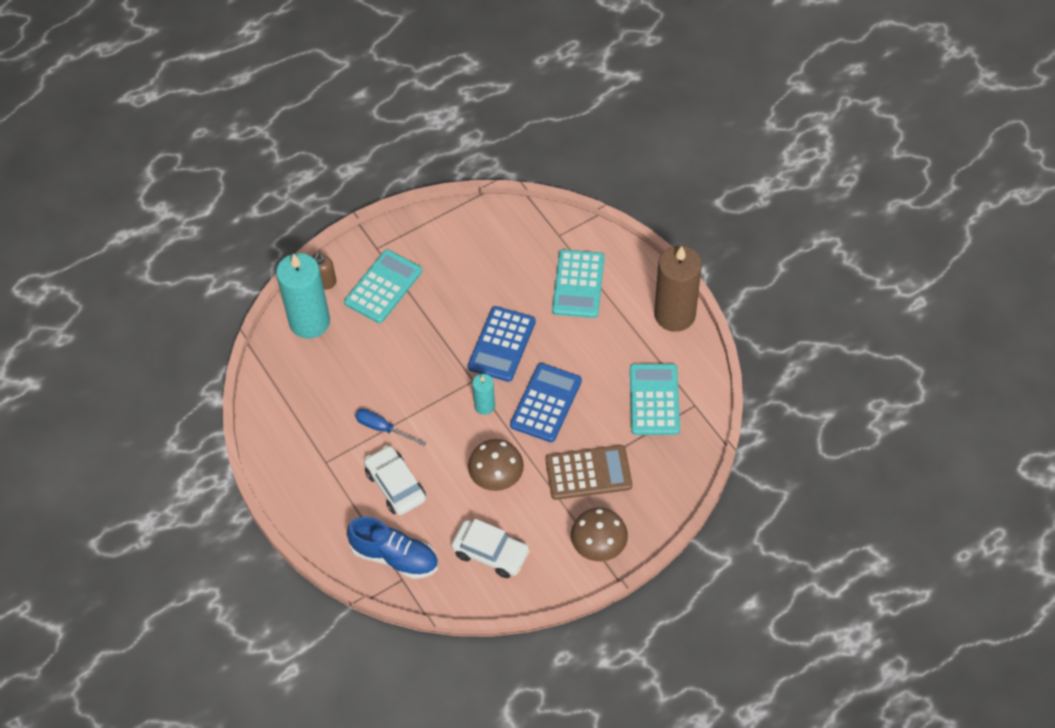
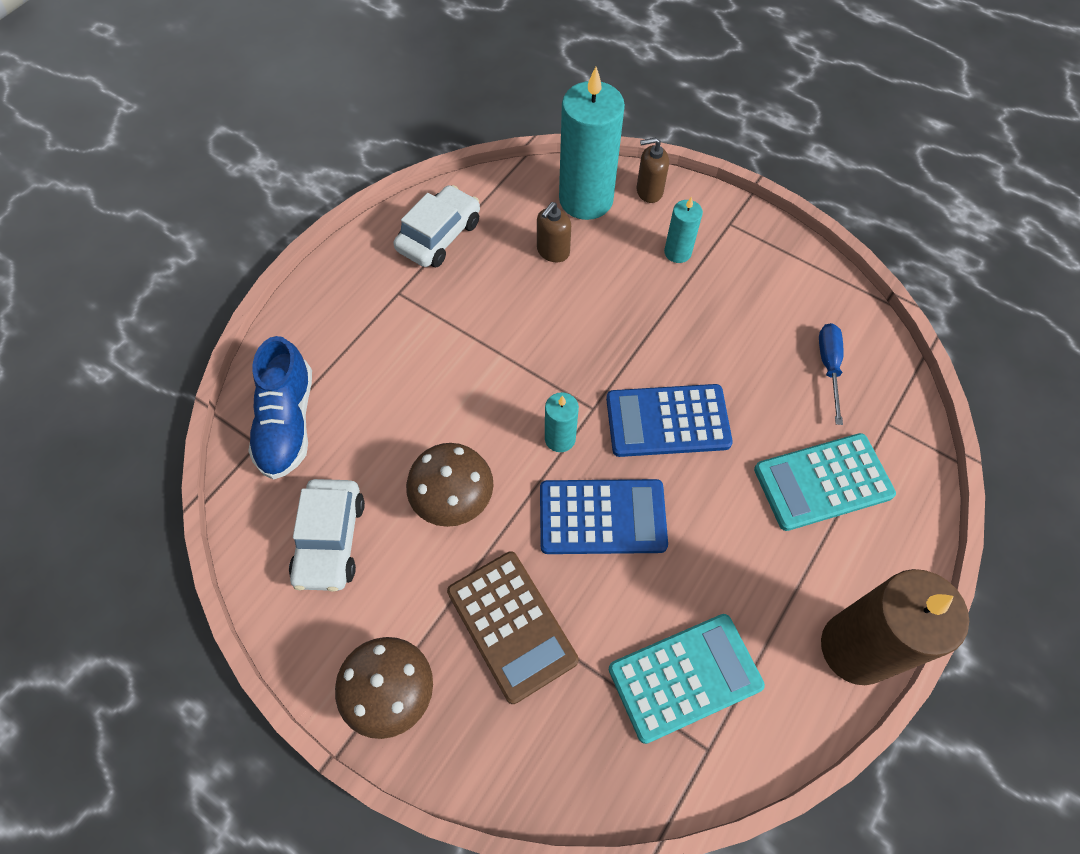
camera: 65 degrees right, 5 degrees up
turquoise calculator [344,250,422,323] -> turquoise candle [664,197,703,263]
blue screwdriver [355,408,426,446] -> blue screwdriver moved to [819,323,844,425]
white car [364,445,426,515] -> white car moved to [393,185,480,267]
none -> brown soap dispenser [537,202,571,262]

